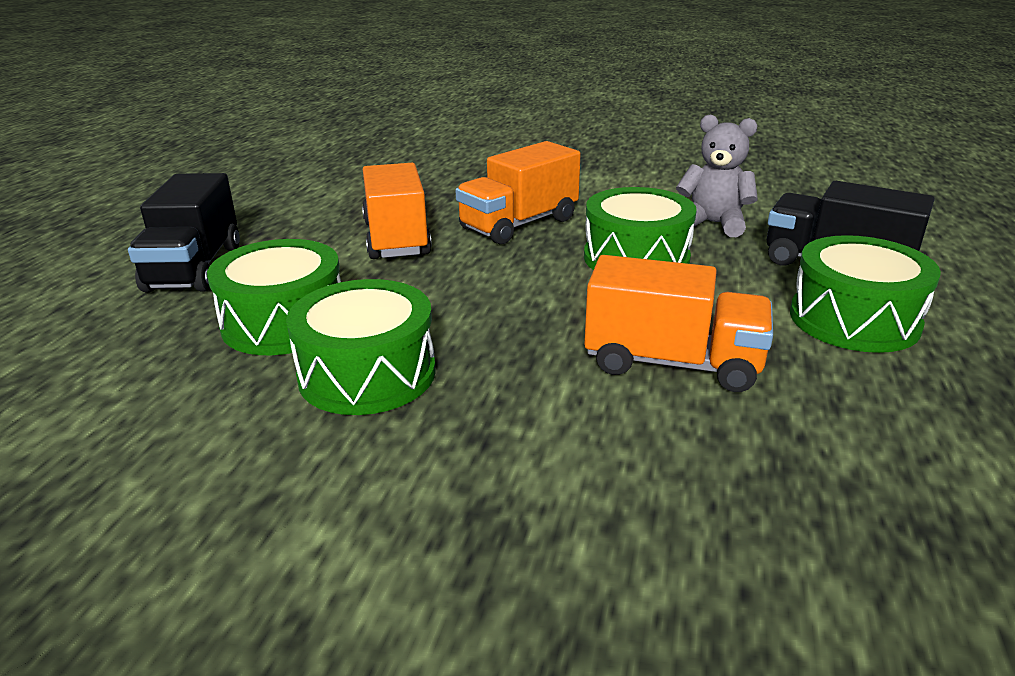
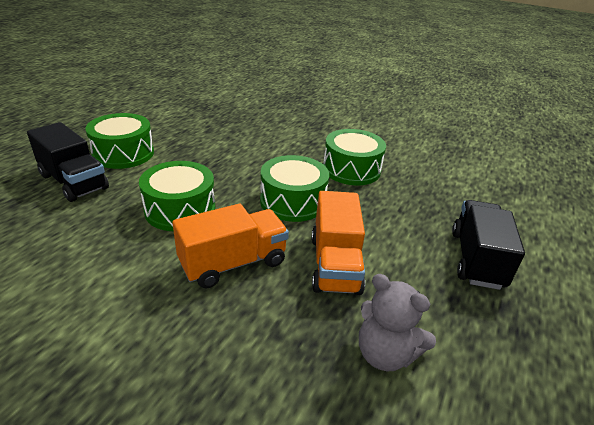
camera: 170 degrees left, 5 degrees up
green drum [207,239,341,355] -> green drum moved to [260,155,329,222]
orange truck [584,255,773,392] -> none
grey teddy bear [676,114,758,237] -> grey teddy bear moved to [359,274,436,372]

